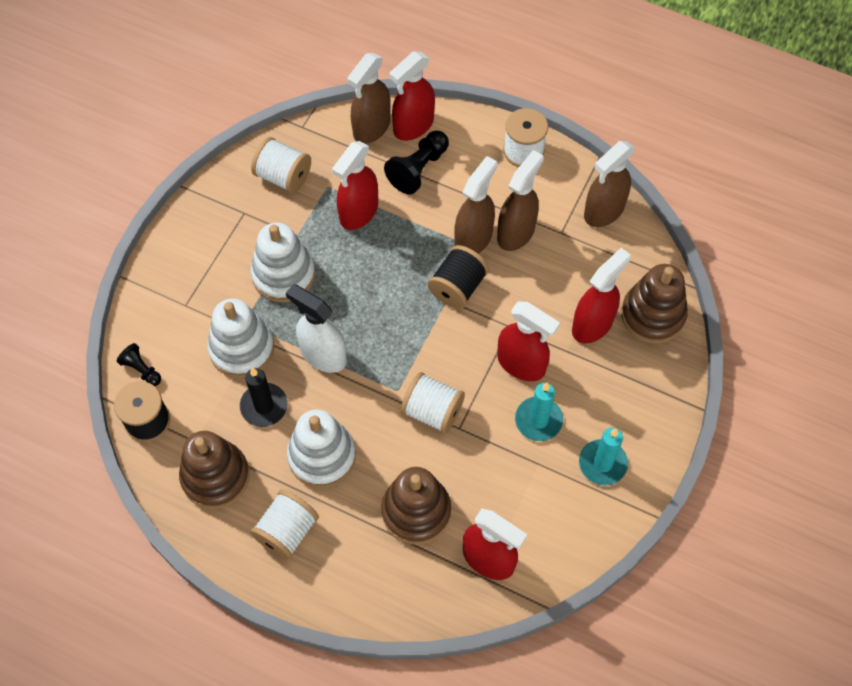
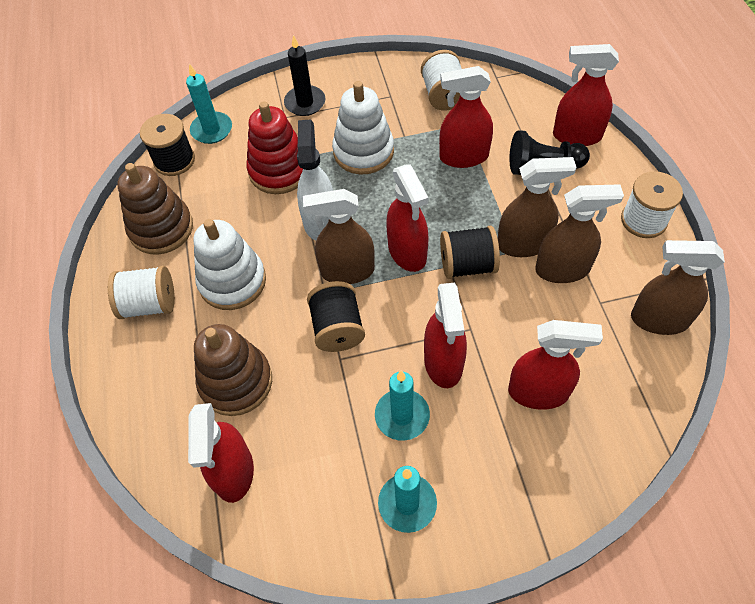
camera: 55 degrees right, 5 degrees down
black pawn [117,343,161,386] -> turquoise candle [186,63,232,144]
white stacking toy [207,298,274,378] -> red stacking toy [247,101,303,194]
black candle [240,368,288,427] -> black candle moved to [284,35,325,116]
brown spray bottle [347,53,391,144] -> brown spray bottle moved to [303,189,375,284]
white spool [401,372,465,434] -> black spool [307,281,365,352]
brown stacking toy [621,264,688,343] -> none
none -> red spray bottle [386,164,429,272]

